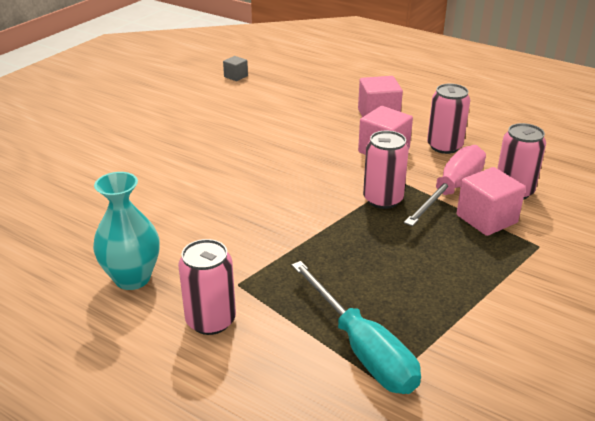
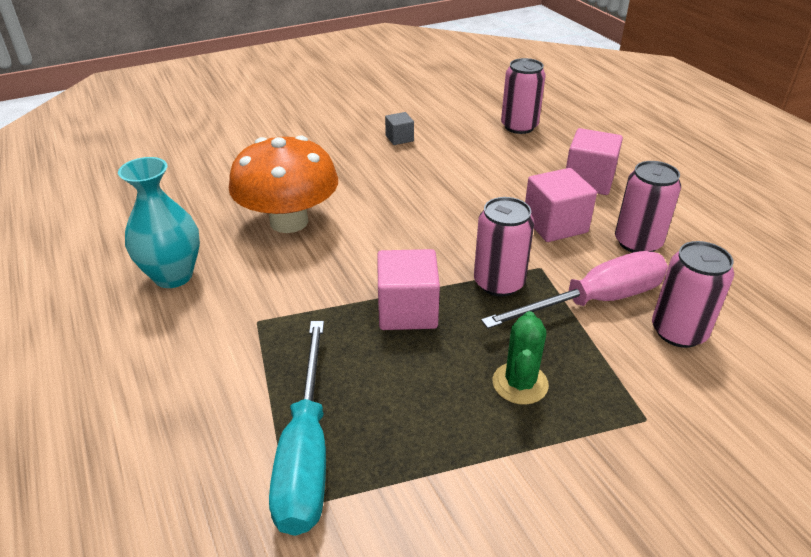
camera: 30 degrees right, 5 degrees up
pink can [178,239,236,335] -> pink can moved to [501,58,546,134]
grey cube [223,56,248,81] -> grey cube moved to [385,112,414,145]
pink cube [457,167,526,236] -> pink cube moved to [377,249,440,330]
none -> orange mushroom [229,135,338,233]
none -> green cactus [493,311,549,405]

